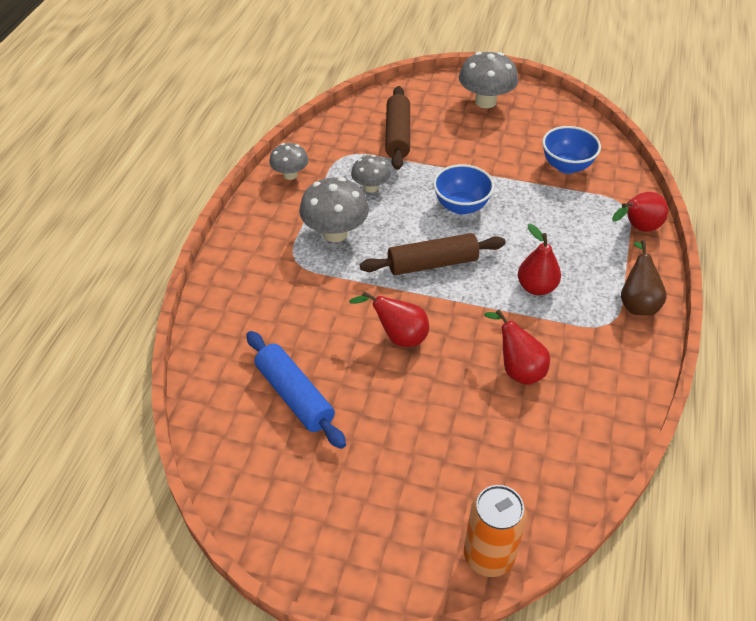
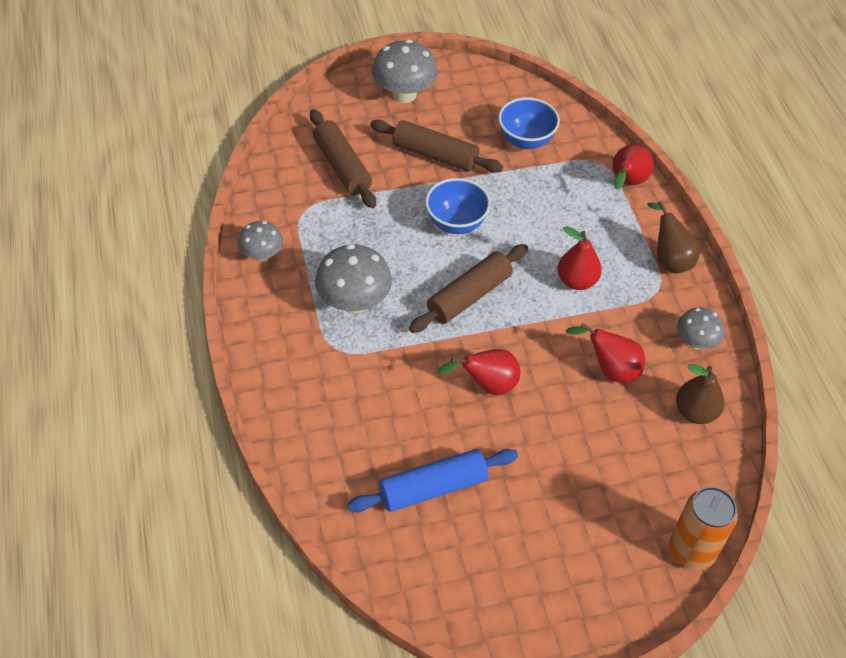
camera: 30 degrees left, 5 degrees up
blue rolling pin [246,331,346,449] -> blue rolling pin turned 45 degrees counterclockwise [347,449,518,512]
grey mushroom [351,155,391,193] -> grey mushroom moved to [677,307,725,350]
none -> brown rolling pin [370,120,503,173]
none -> brown pear [676,364,724,424]

